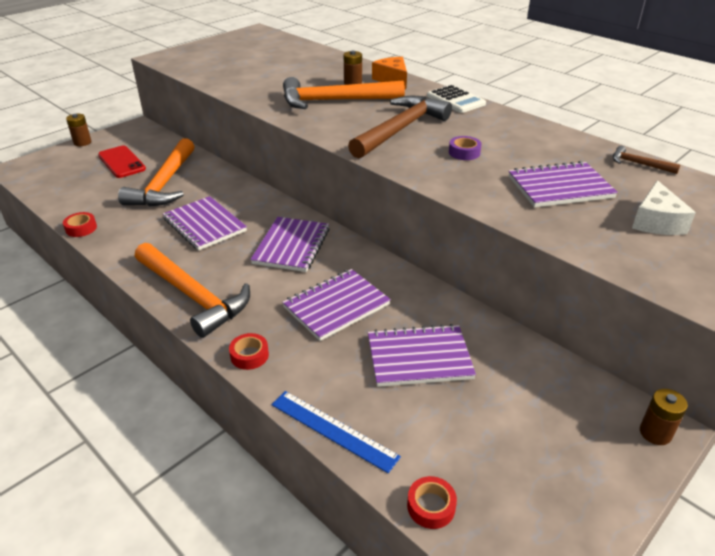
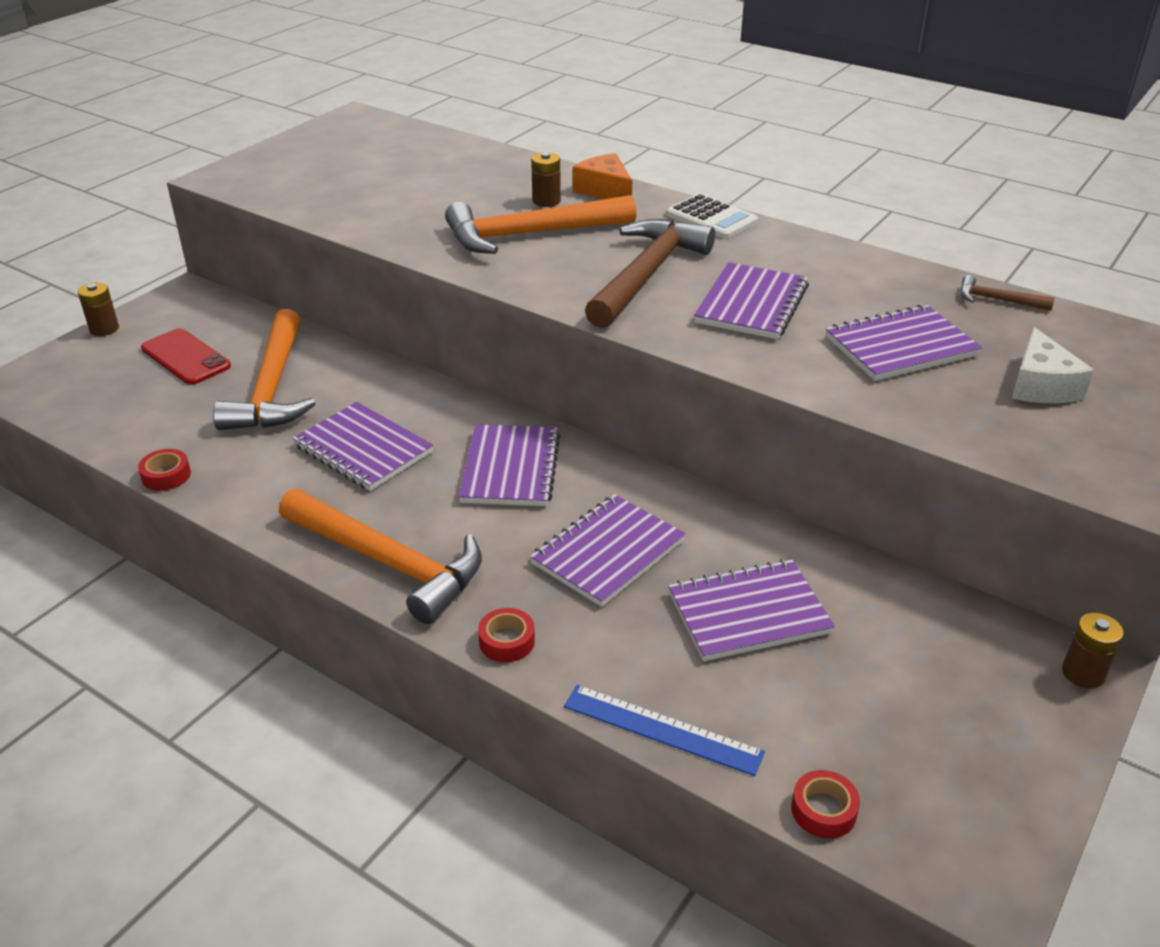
camera: 10 degrees left, 0 degrees up
purple tape [449,136,482,160] -> purple notebook [694,262,809,339]

